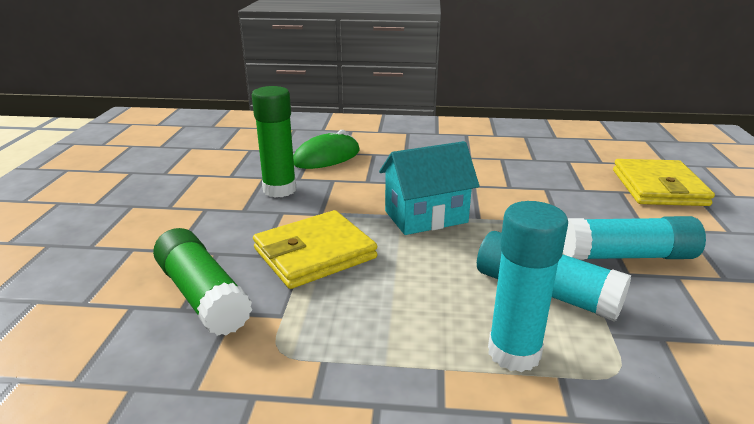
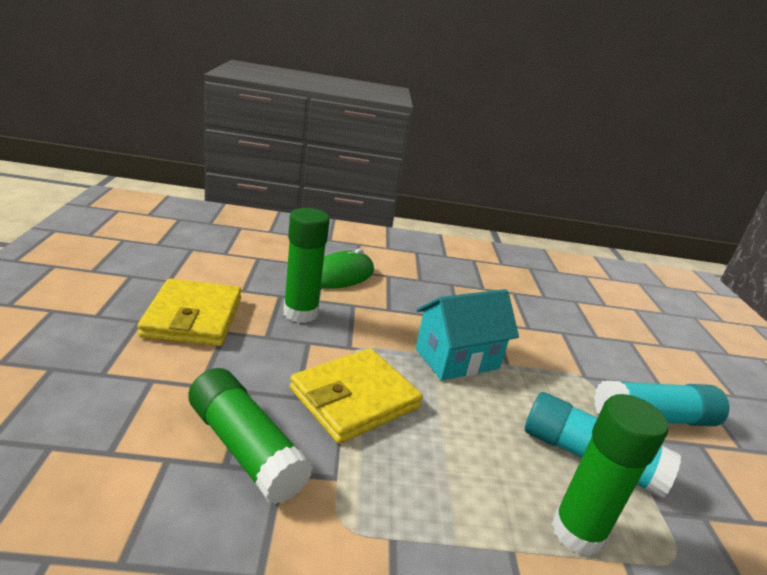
camera: 10 degrees left, 0 degrees up
turquoise glue stick [488,201,568,372] -> green glue stick [551,394,668,557]
yellow wallet [613,159,715,206] -> yellow wallet moved to [138,279,242,346]

